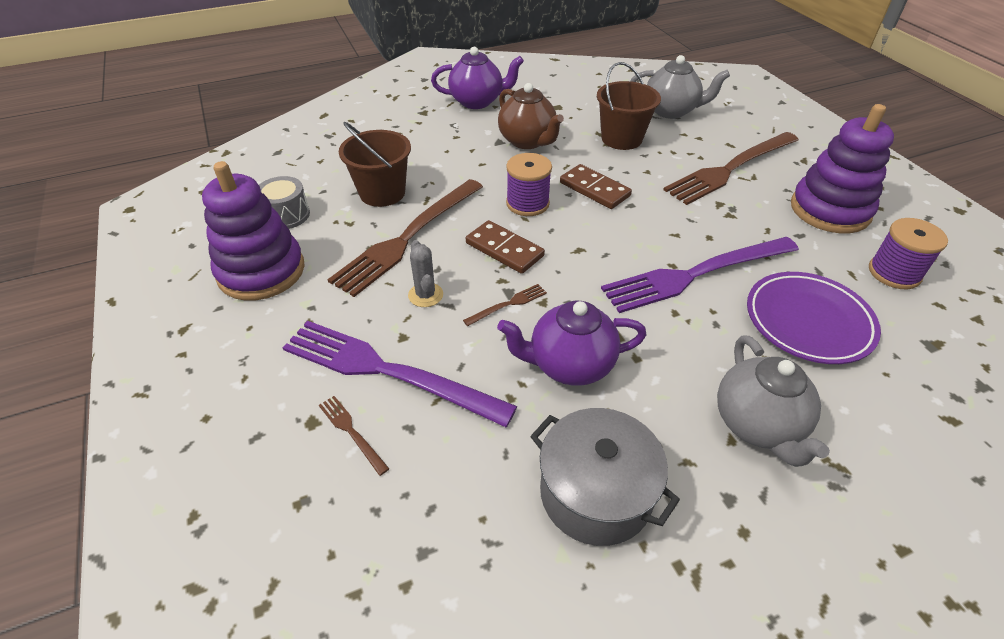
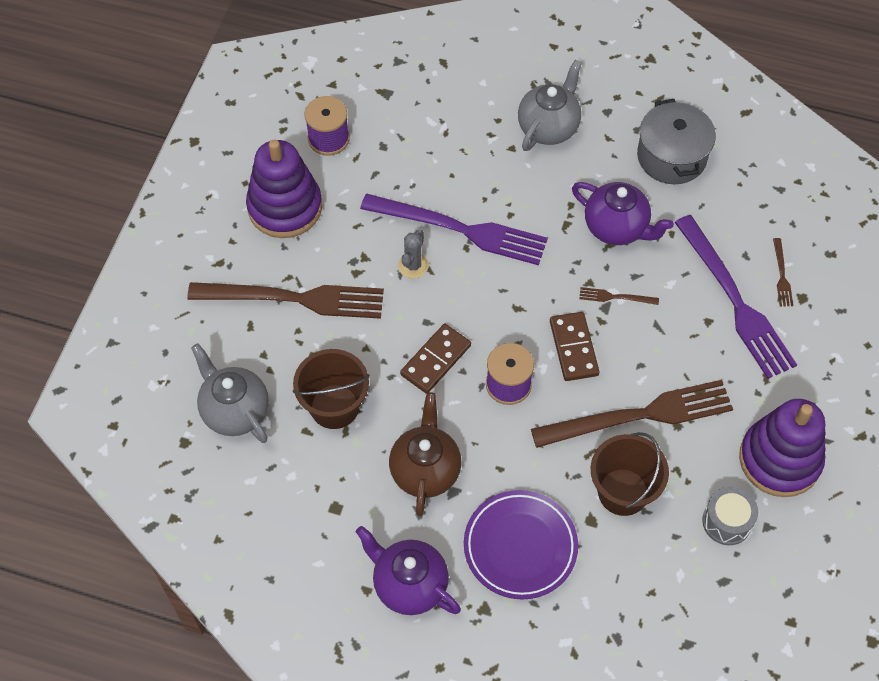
camera: 140 degrees left, 15 degrees up
grey cactus [408,240,443,307] -> grey cactus moved to [398,229,429,278]
brown domino [560,164,632,209] -> brown domino turned 45 degrees clockwise [400,324,471,394]
purple plate [747,272,881,364] -> purple plate moved to [464,490,578,600]

